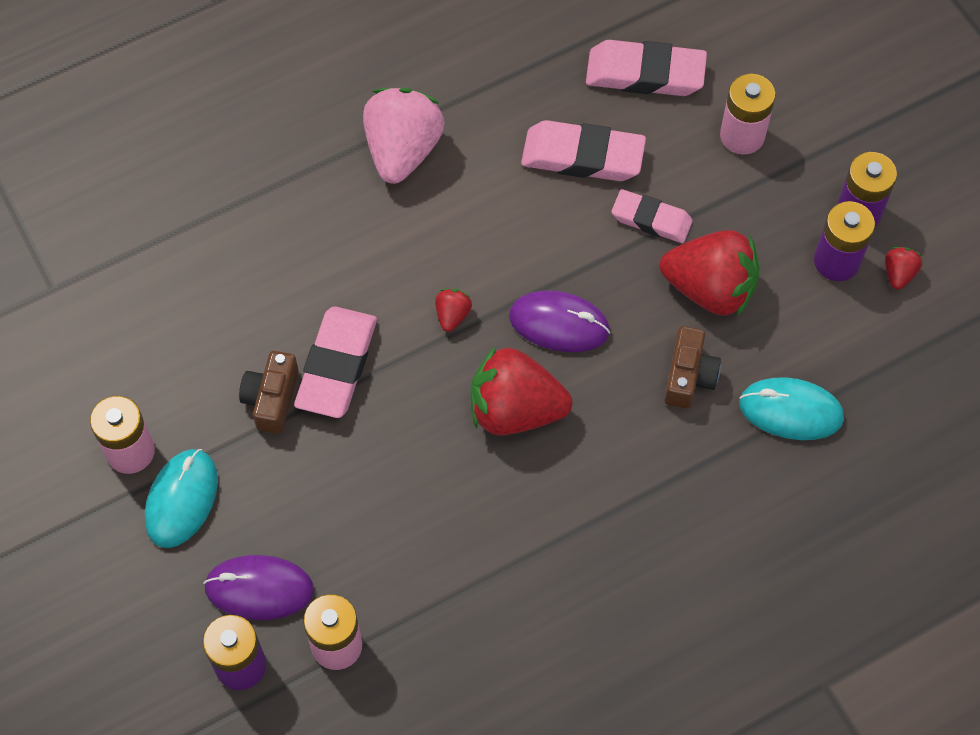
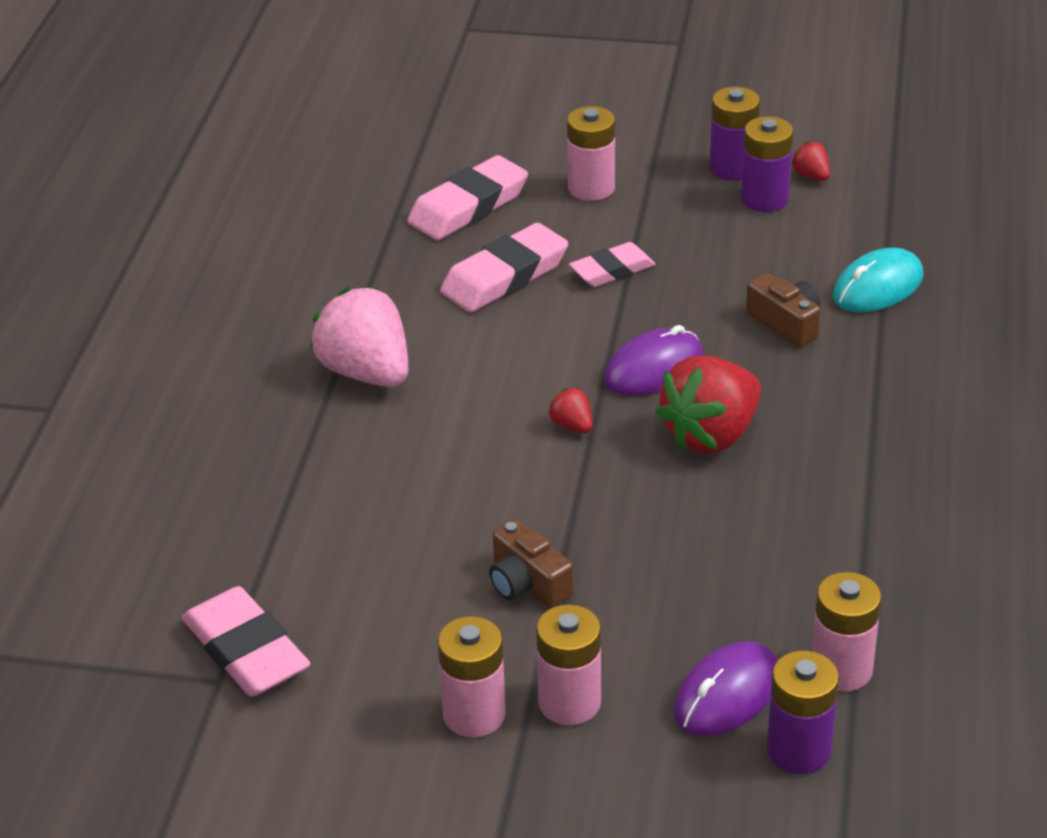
camera: 50 degrees left, 25 degrees down
turquoise mouse [145,449,218,548] -> pink battery [536,604,601,725]
pink eraser [294,307,377,418] -> pink eraser moved to [182,586,310,697]
red strawberry [660,230,759,316] -> none

